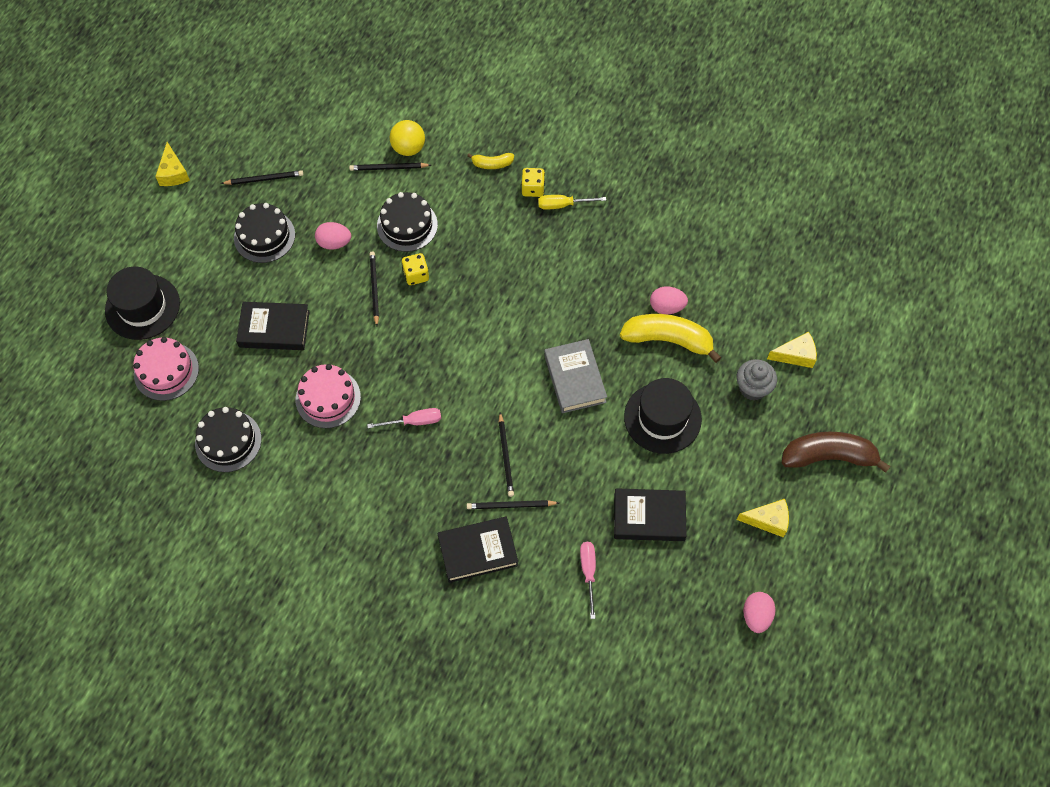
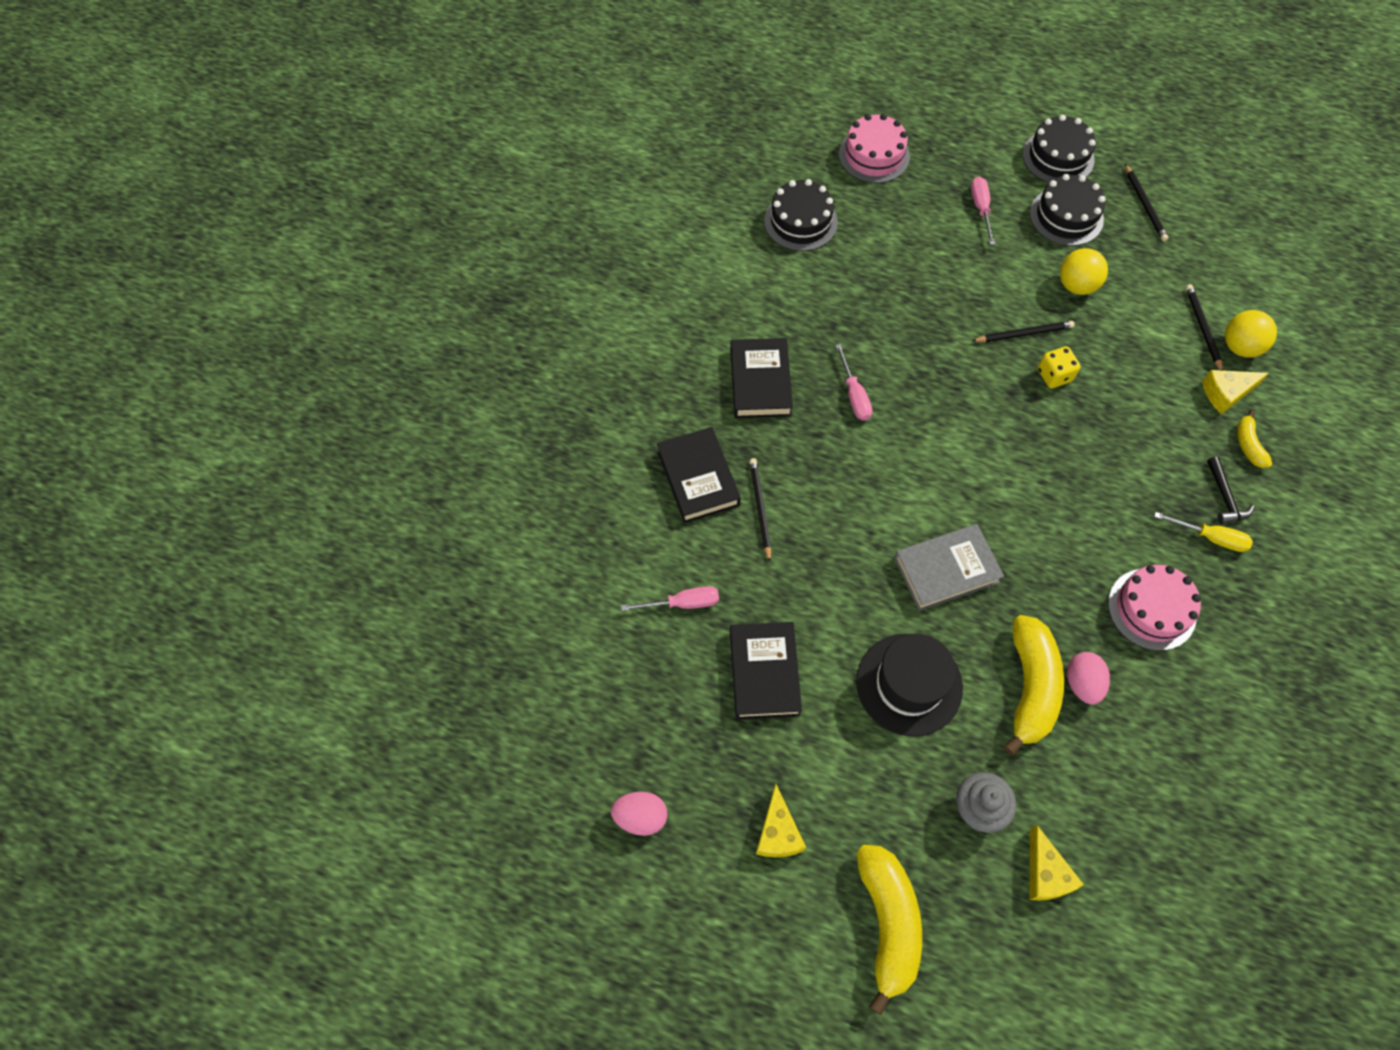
camera: 85 degrees right, 0 degrees up
black hat [105,267,180,340] -> none
yellow cheese [155,142,190,186] -> yellow cheese moved to [1202,370,1269,414]
black book [236,302,310,350] -> black book moved to [730,338,793,418]
pink cake [296,364,361,428] -> pink cake moved to [1108,565,1201,651]
pink egg [315,222,351,249] -> yellow ball [1060,248,1108,295]
black cake [377,192,438,252] -> black cake moved to [1023,115,1096,183]
black pencil [499,413,514,497] -> none
yellow dice [521,168,545,197] -> black hammer [1207,457,1254,524]
yellow screwdriver [538,195,606,210] -> yellow screwdriver turned 120 degrees clockwise [1154,512,1253,552]
brown banana [782,432,891,473] -> yellow banana [857,845,922,1015]
none -> pink screwdriver [971,177,995,245]

